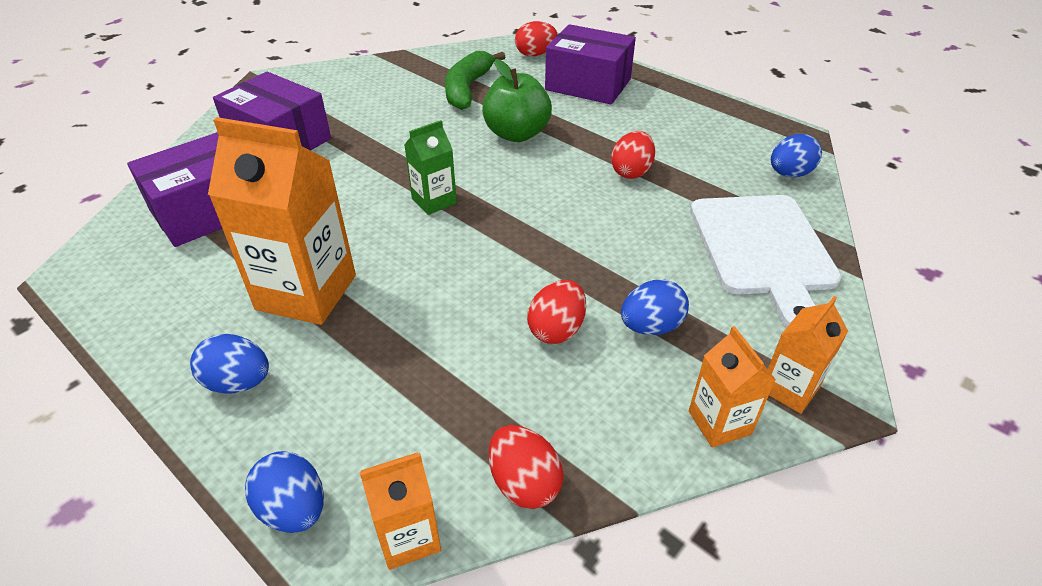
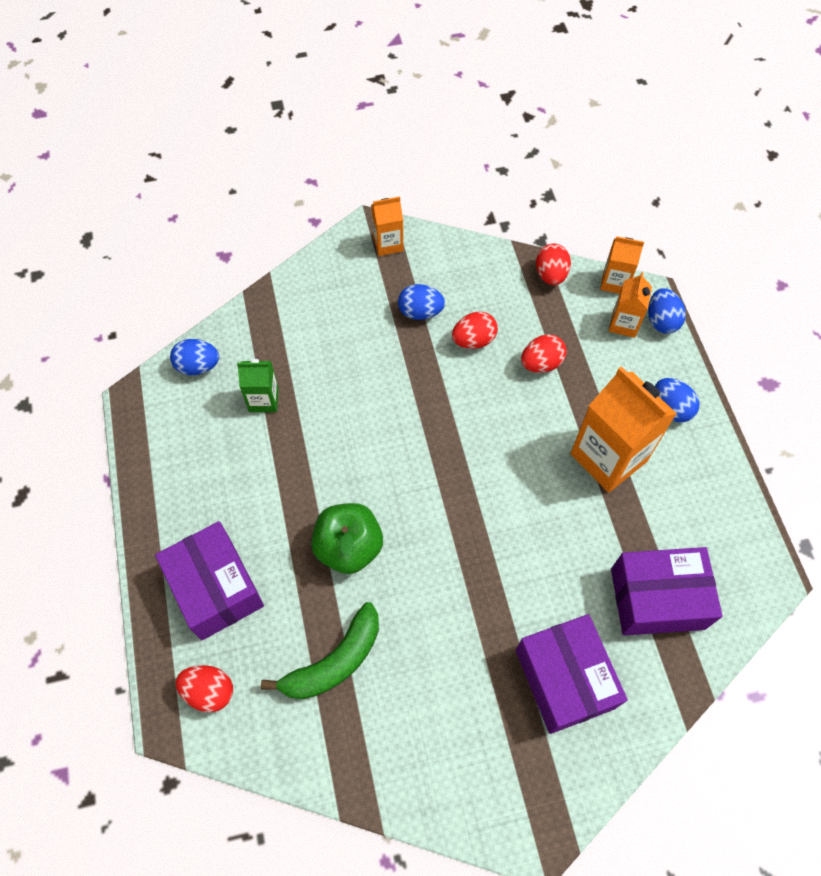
camera: 145 degrees left, 20 degrees up
green carton [404,120,457,215] -> green carton moved to [237,359,279,412]
red egg [611,131,655,179] -> red egg moved to [521,334,567,373]
orange carton [689,326,776,447] -> orange carton moved to [609,272,652,338]
white cutting board [690,195,842,327] -> none

